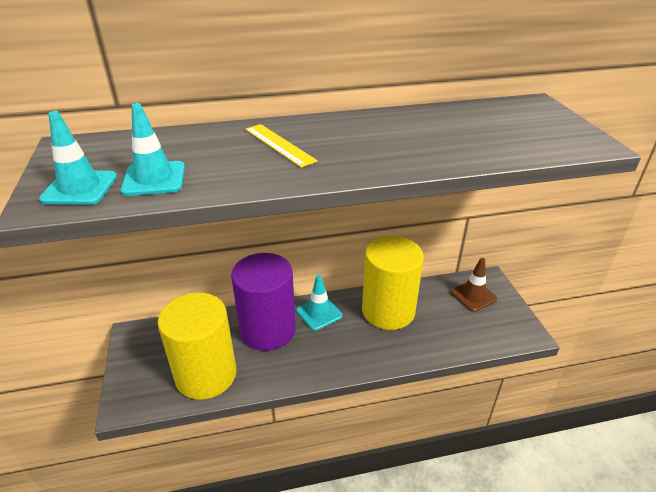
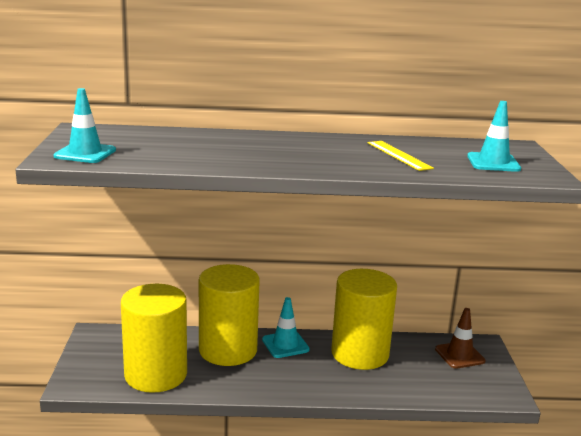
camera: 10 degrees right, 15 degrees down
turquoise traffic cone [120,103,185,196] -> turquoise traffic cone moved to [467,101,521,172]
purple cylinder [231,253,296,351] -> yellow cylinder [199,264,260,366]
yellow ruler [245,124,318,168] -> yellow ruler moved to [368,141,434,171]

